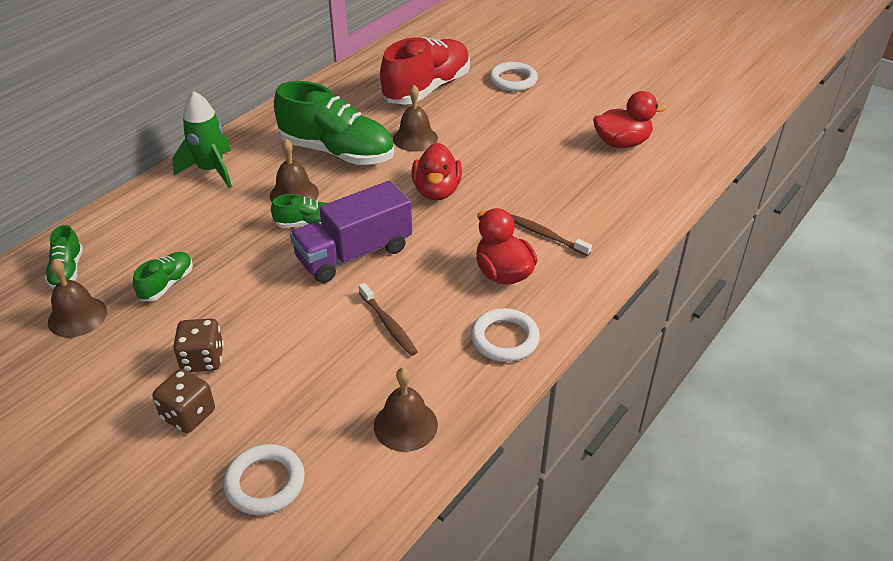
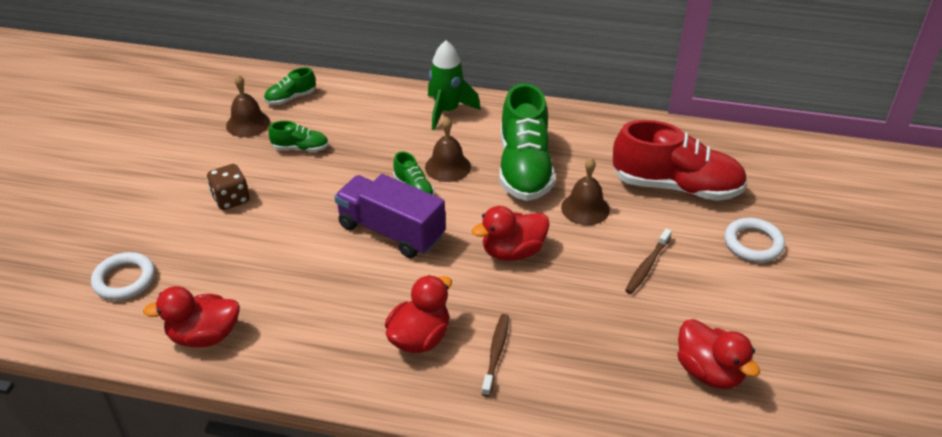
camera: 65 degrees right, 0 degrees up
brown dice [153,369,215,433] -> none
brown toothbrush [359,283,418,356] -> brown toothbrush moved to [625,228,672,294]
brown bell [374,368,438,452] -> red duck [143,286,240,348]
white ring [471,308,540,362] -> none

